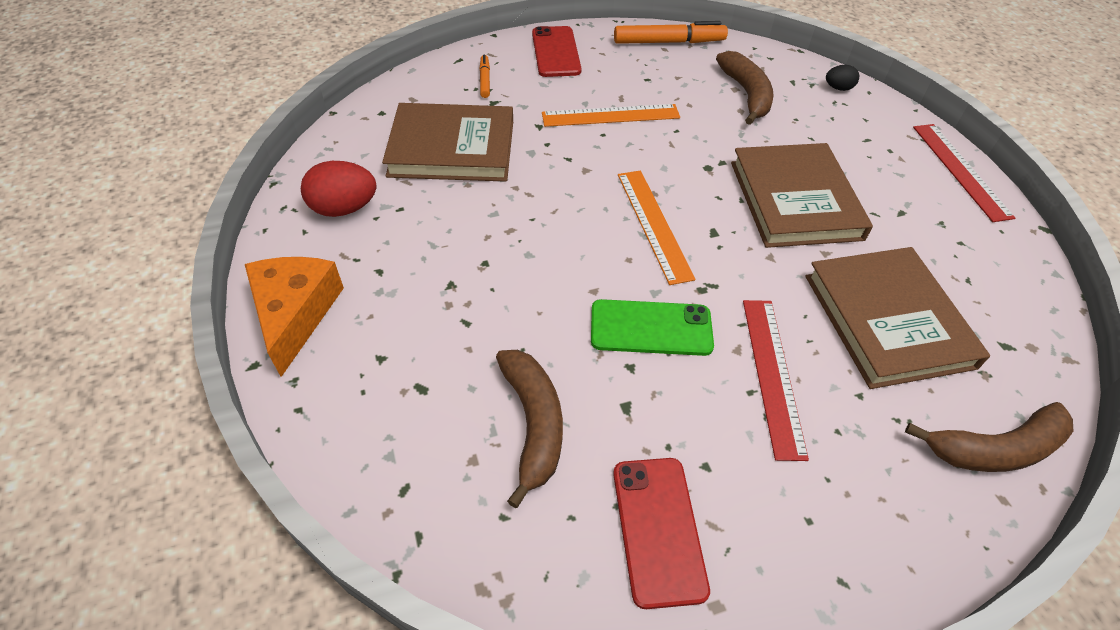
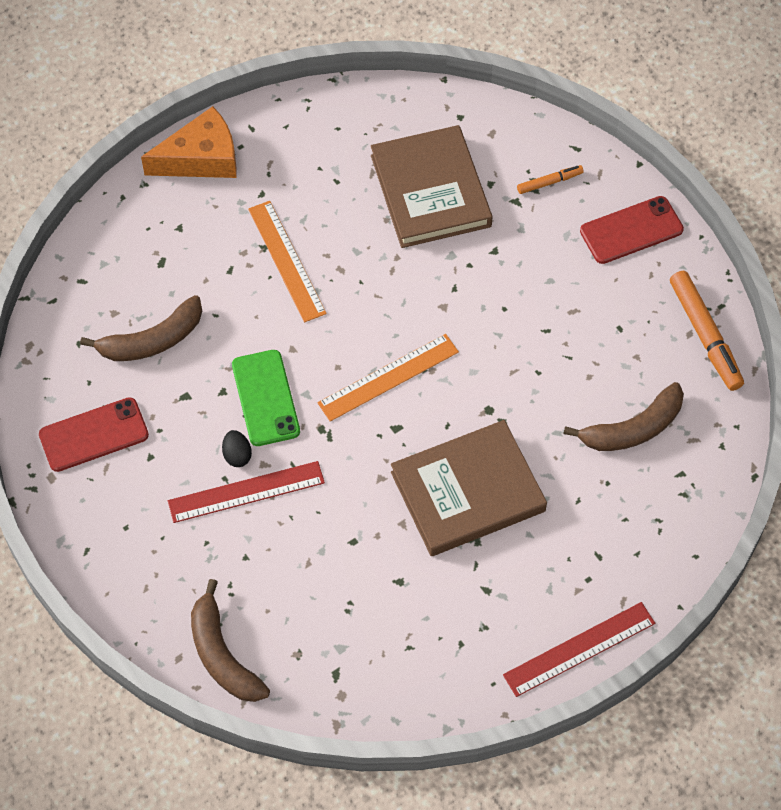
camera: 75 degrees right, 10 degrees up
red egg [301,161,377,217] -> none
orange ruler [542,104,680,127] -> orange ruler moved to [248,201,327,322]
brown book [805,247,990,389] -> none
black egg [826,65,859,91] -> black egg moved to [222,430,252,467]

